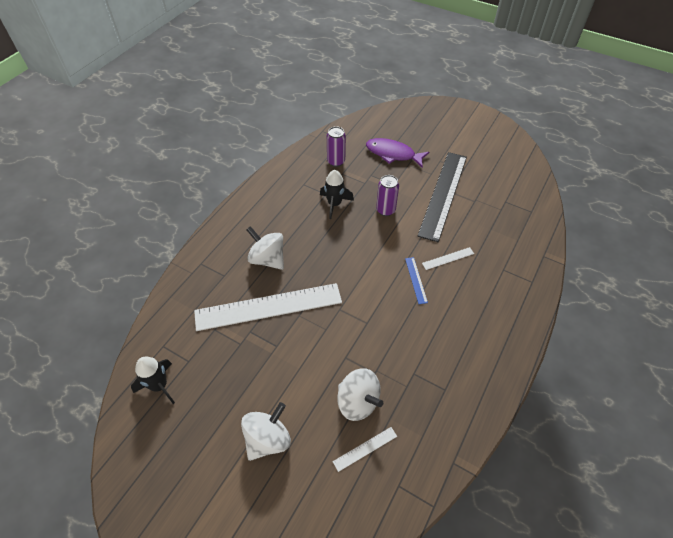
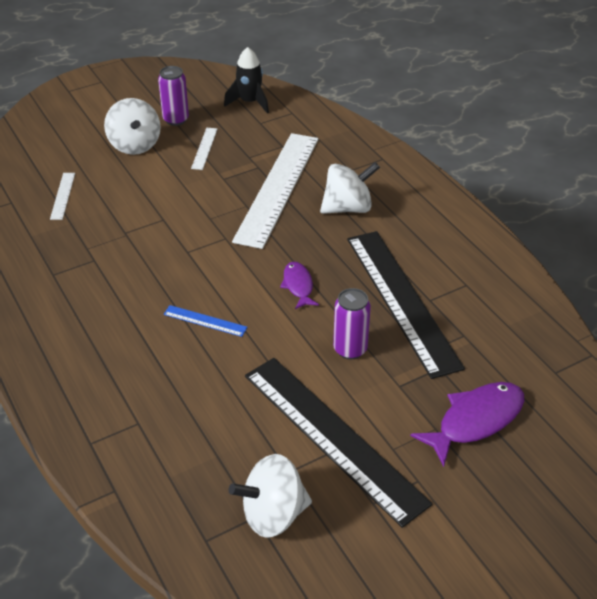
camera: 120 degrees right, 10 degrees down
black rocket [320,170,354,219] -> black ruler [347,231,465,379]
purple can [327,126,346,167] -> purple can moved to [158,66,189,126]
white spinning top [337,368,383,421] -> white spinning top moved to [229,454,312,538]
white ruler [422,247,474,270] -> white ruler moved to [191,128,218,170]
none -> purple fish [280,262,319,309]

